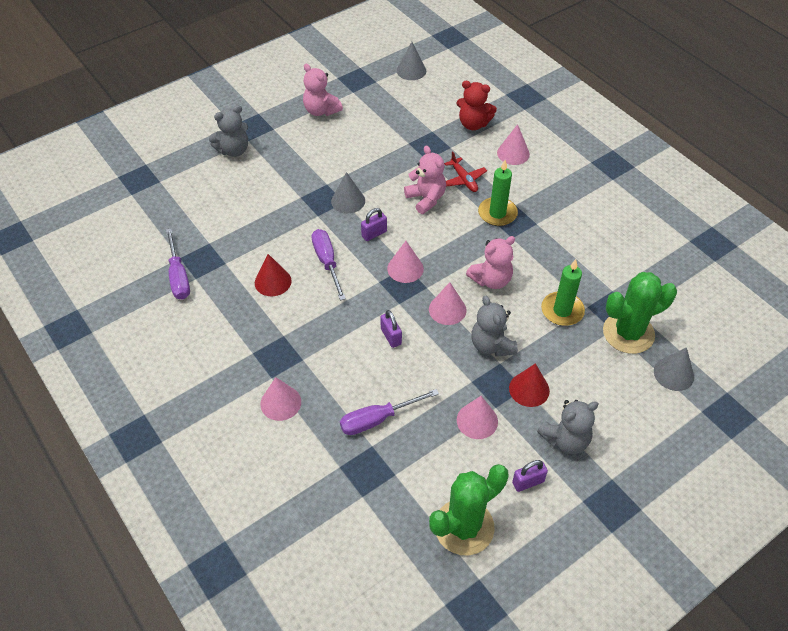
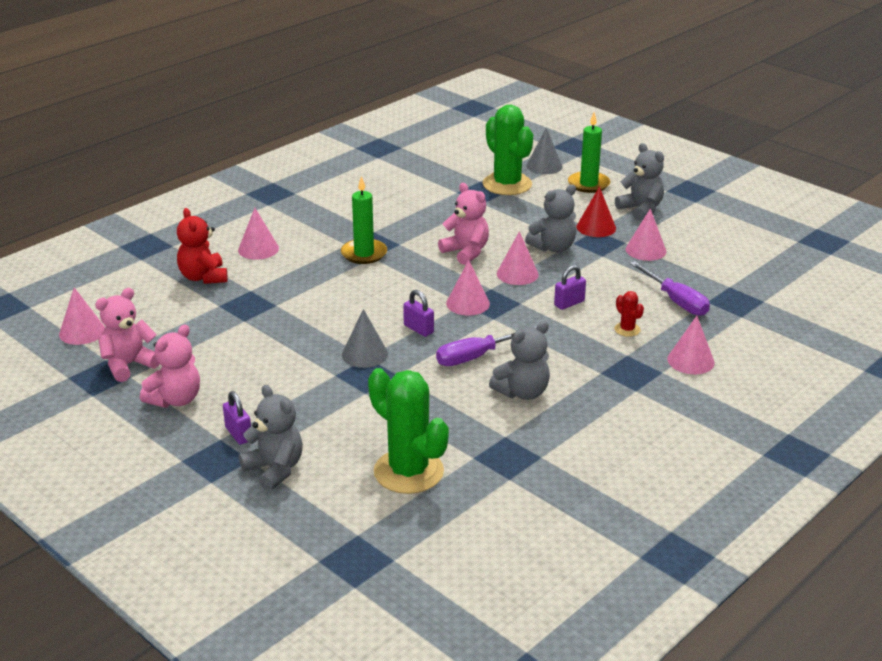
camera: 100 degrees left, 20 degrees down
purple screwdriver [166,228,190,300] -> none
red cone [255,254,292,296] -> grey teddy bear [489,321,550,400]
grey cone [397,42,426,80] -> pink cone [59,287,105,345]
pink teddy bear [404,146,446,214] -> pink teddy bear moved to [95,288,159,382]
green cactus [429,464,509,556] -> green cactus moved to [368,368,449,494]
red plane [444,151,487,192] -> none
red teddy bear [456,81,497,130] -> red teddy bear turned 150 degrees clockwise [177,208,228,284]
purple padlock [512,460,548,492] -> purple padlock moved to [223,391,251,445]
green candle [541,259,585,326] -> green candle moved to [568,112,610,193]
none -> red cactus [614,291,644,337]

